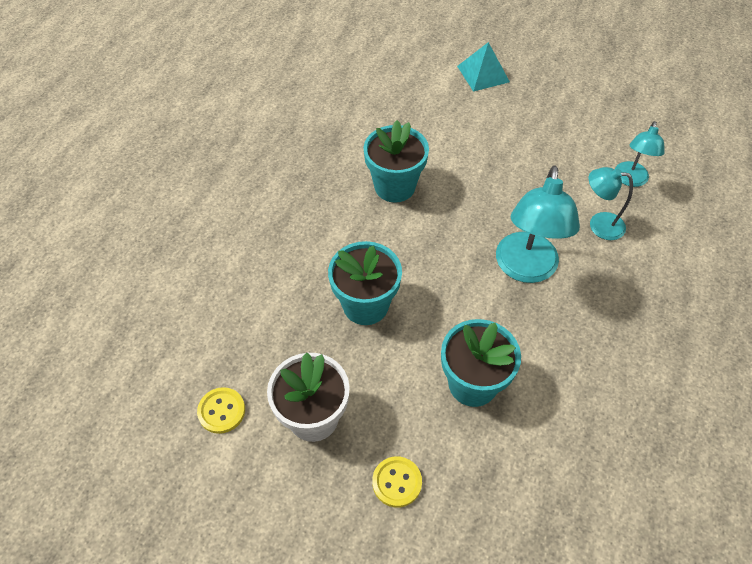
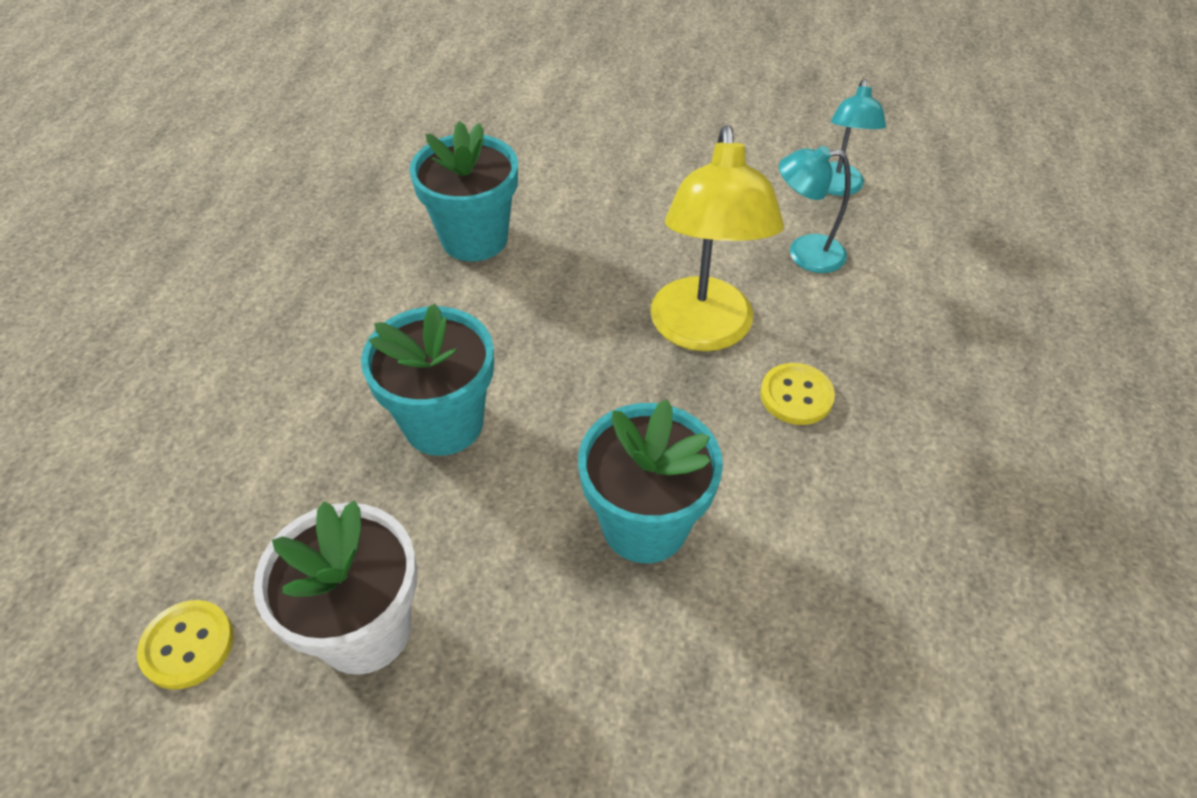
camera: 10 degrees left, 5 degrees down
yellow button [372,456,422,507] -> yellow button moved to [760,363,835,425]
turquoise pyramid [457,42,510,92] -> none
turquoise lamp [496,166,580,283] -> yellow lamp [650,125,784,352]

